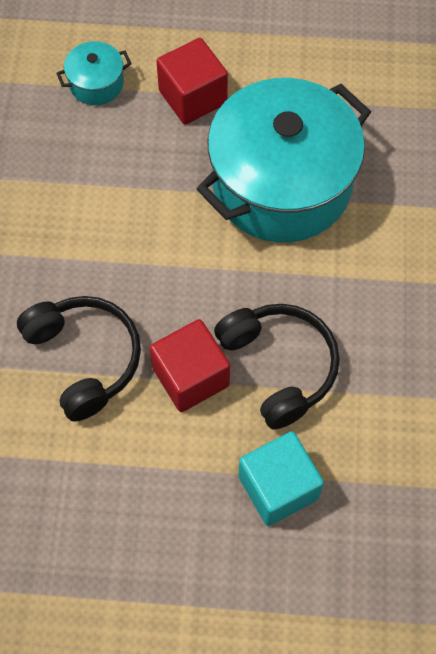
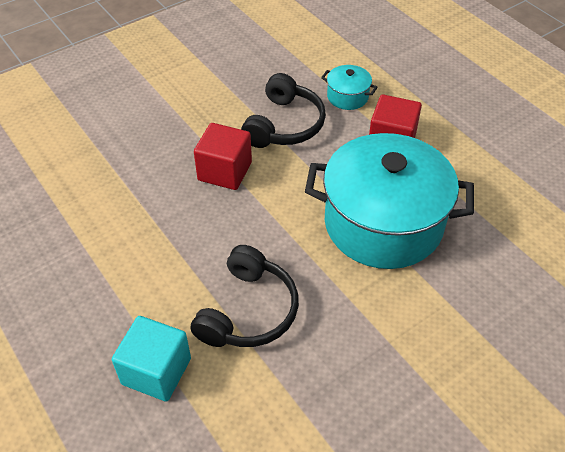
camera: 50 degrees right, 15 degrees down
black headphones [17,296,141,421] -> black headphones moved to [241,73,326,148]
red cube [150,319,230,412] -> red cube moved to [194,123,252,190]

